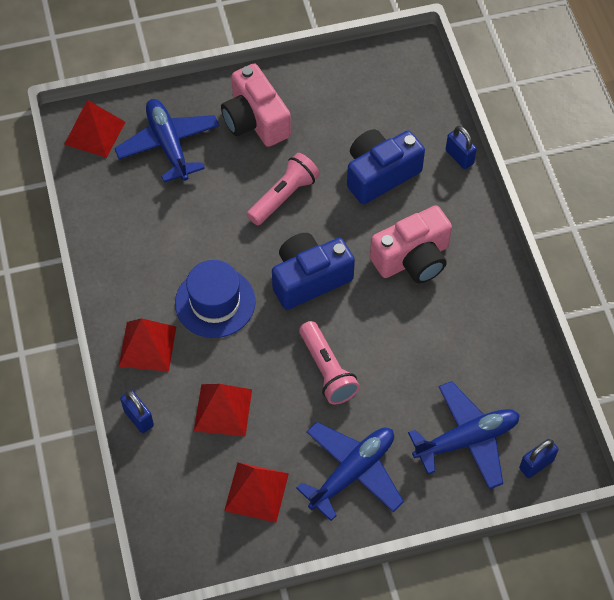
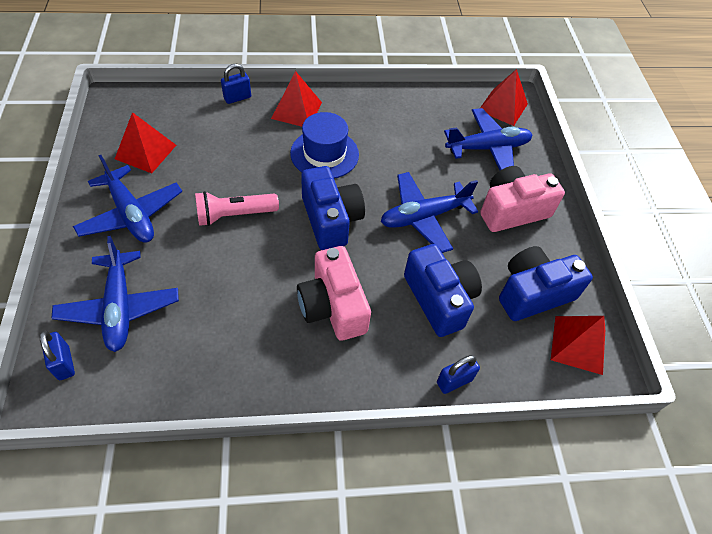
camera: 95 degrees right, 5 degrees down
red pyramid [194,384,252,436] -> red pyramid moved to [551,316,605,375]
pink flashlight [247,153,320,225] -> blue plane [381,172,479,253]
none -> blue camera [499,246,593,321]

